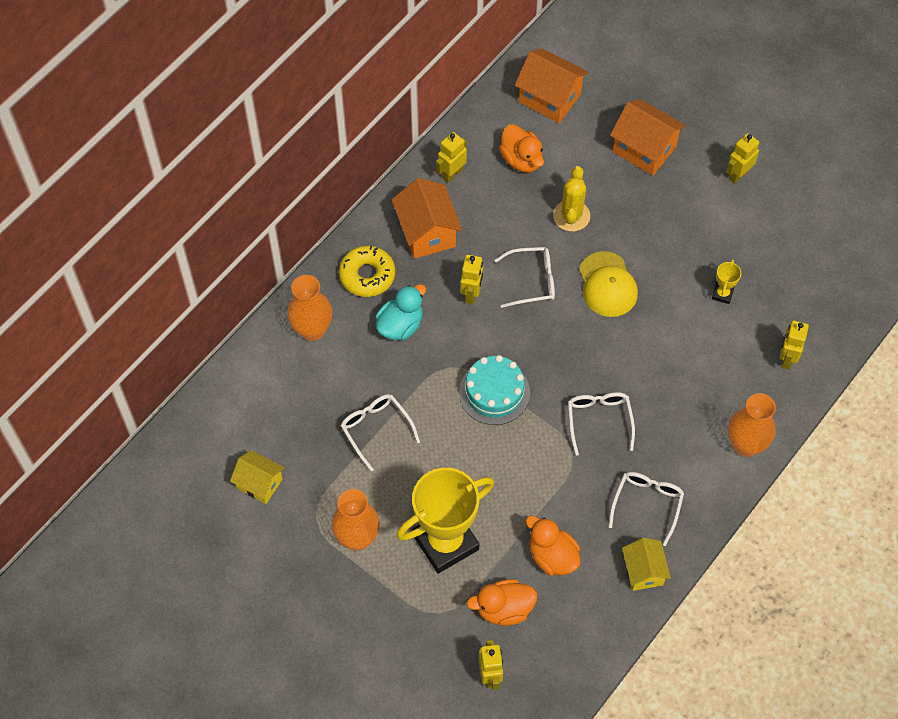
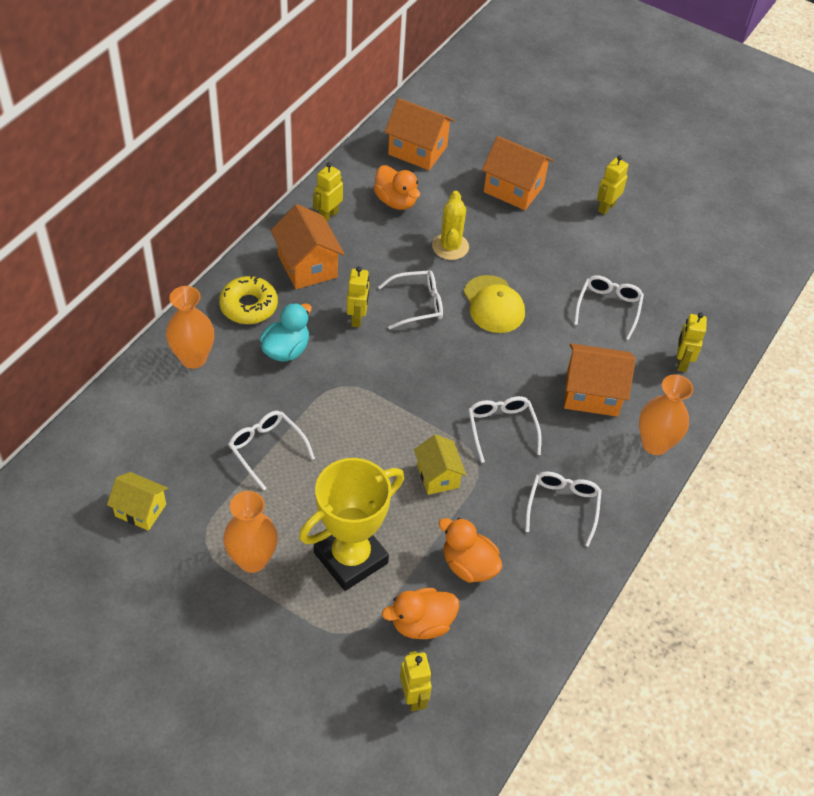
camera: 10 degrees left, 10 degrees down
turquoise cake [459,355,530,425] -> none
yellow house [622,538,671,591] -> yellow house moved to [414,434,466,495]
yellow trophy [712,259,741,304] -> white glasses [574,275,644,340]
none -> orange house [564,343,636,417]

